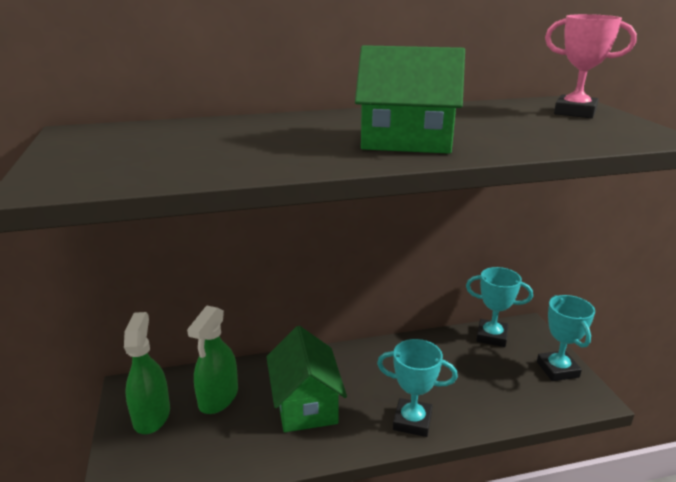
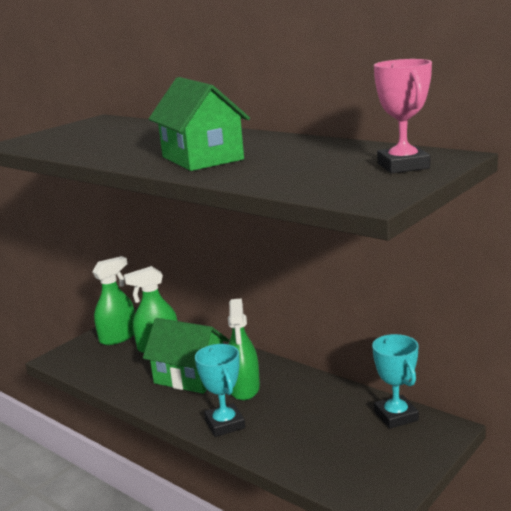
camera: 55 degrees right, 5 degrees down
green house [266,326,347,432] -> green house turned 75 degrees clockwise [143,318,229,394]
turquoise trophy [537,295,595,381] -> none
none -> green spray bottle [228,298,260,400]

